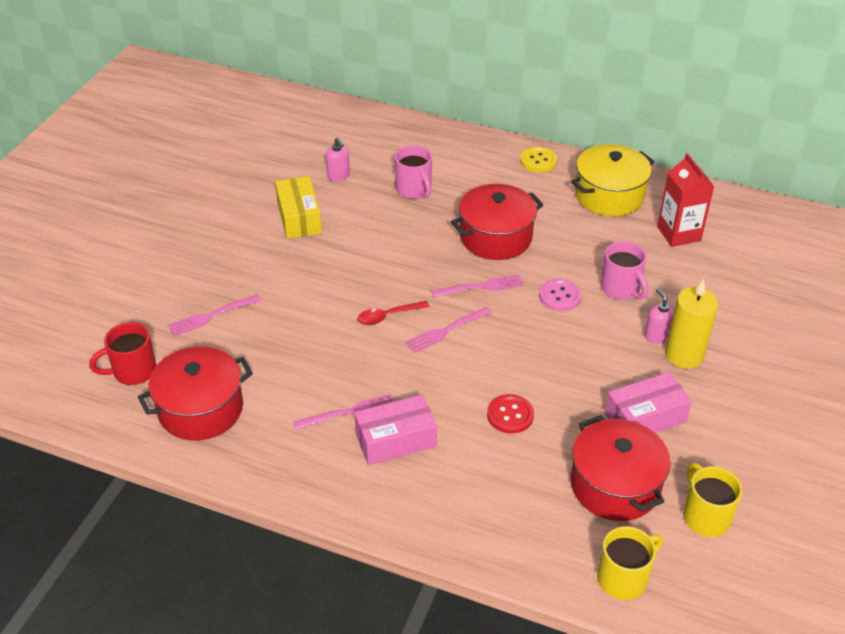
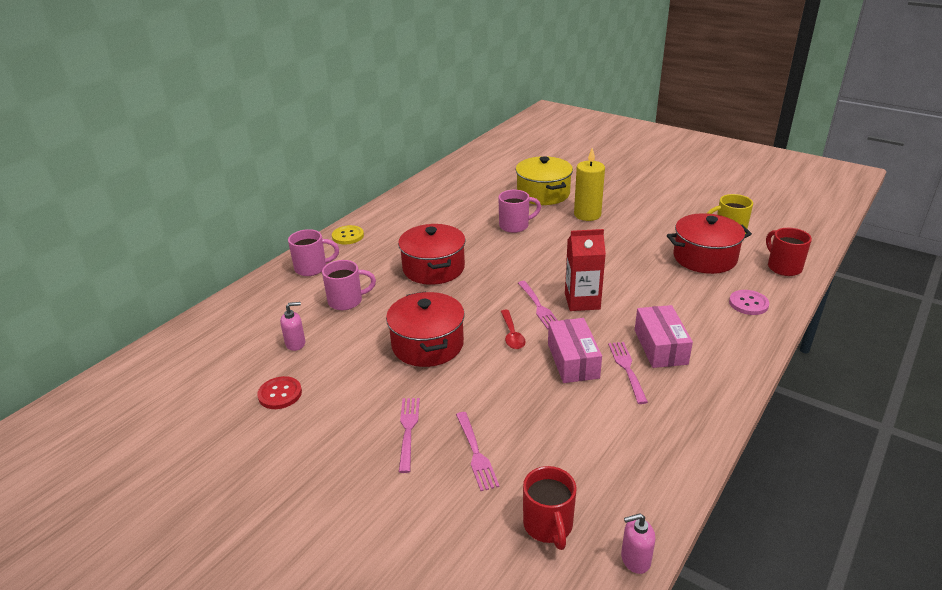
camera: 75 degrees left, 10 degrees down
red pot [138,346,253,440] -> red pot moved to [386,291,465,367]
yellow box [275,176,322,239] -> none
pink fork [432,274,524,297] -> pink fork moved to [399,398,420,473]
red button [487,394,534,434] -> red button moved to [257,376,302,409]
pink button [539,279,582,311] -> pink button moved to [729,290,769,315]
yellow pot [571,144,655,216] -> yellow pot moved to [516,156,573,205]
yellow mug [597,526,663,600] -> red mug [766,228,812,276]
pink box [605,372,692,433] -> pink box moved to [548,318,602,383]
pink soap dispenser [644,289,675,344] -> pink soap dispenser moved to [621,514,655,574]
red carton [657,153,714,247] -> red carton moved to [565,229,606,311]
none -> pink mug [288,229,339,276]

